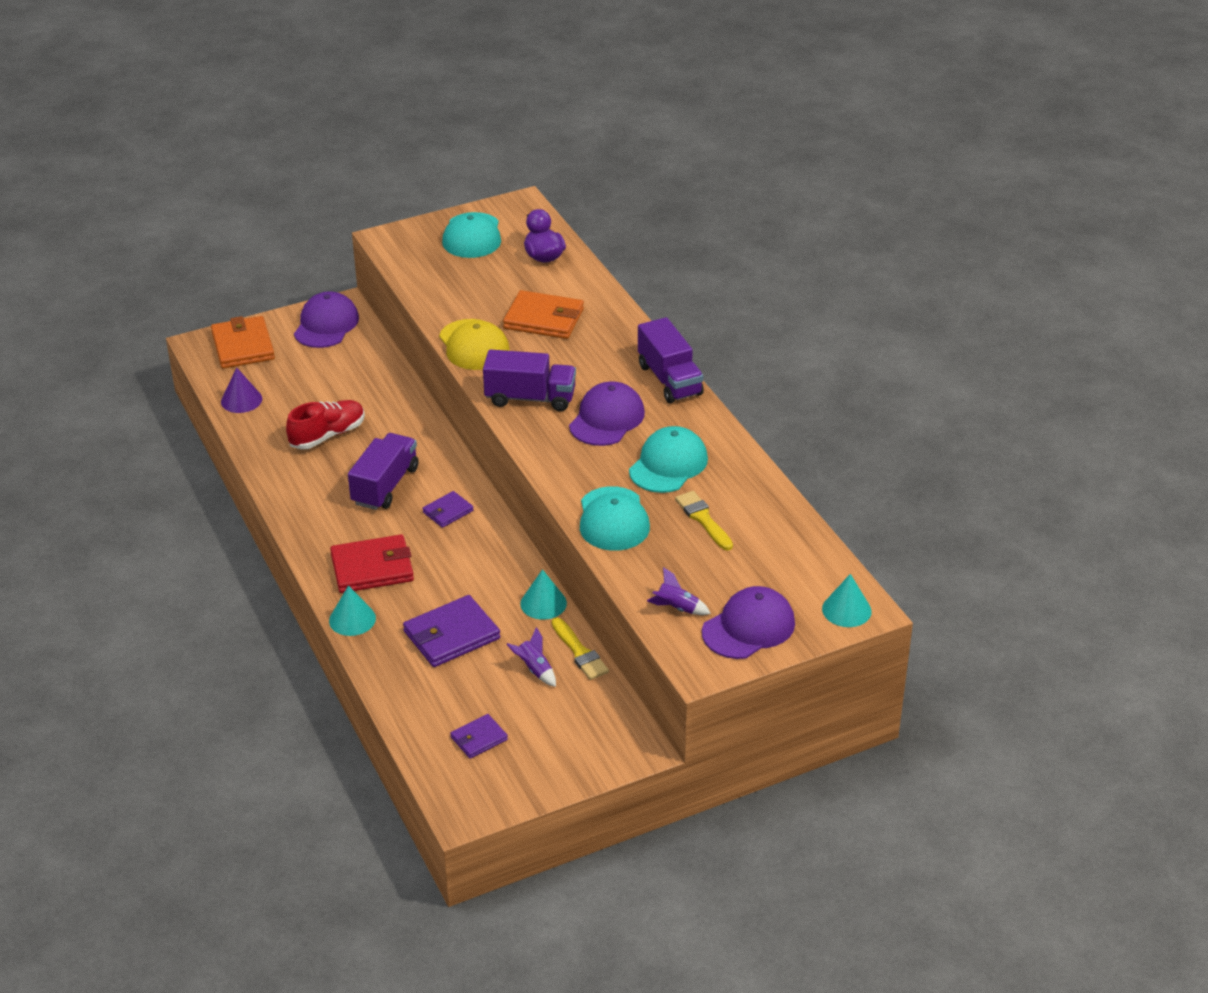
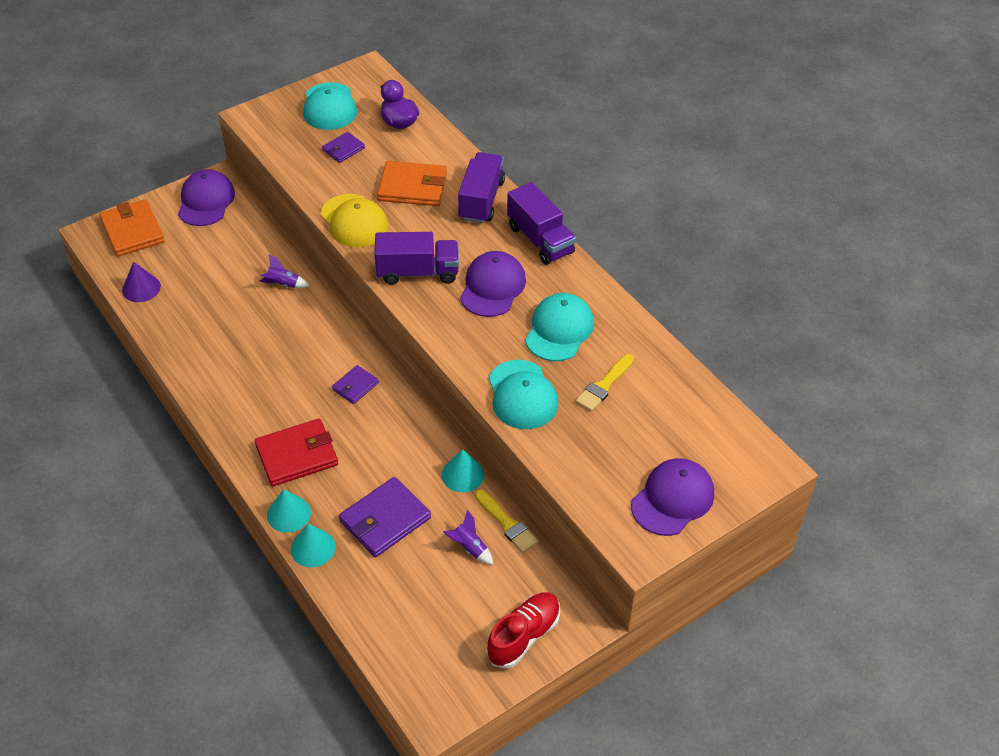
camera: 10 degrees left, 10 degrees up
red shoe [286,400,365,450] -> red shoe moved to [486,593,560,669]
purple truck [348,433,419,510] -> purple truck moved to [458,152,505,223]
purple wallet [450,714,508,759] -> purple wallet moved to [322,132,365,163]
purple rocket [647,567,711,615] -> purple rocket moved to [260,254,309,288]
yellow brush [675,491,733,551] -> yellow brush turned 105 degrees counterclockwise [575,354,634,412]
turquoise cone [822,574,872,627] -> turquoise cone moved to [291,523,335,567]

